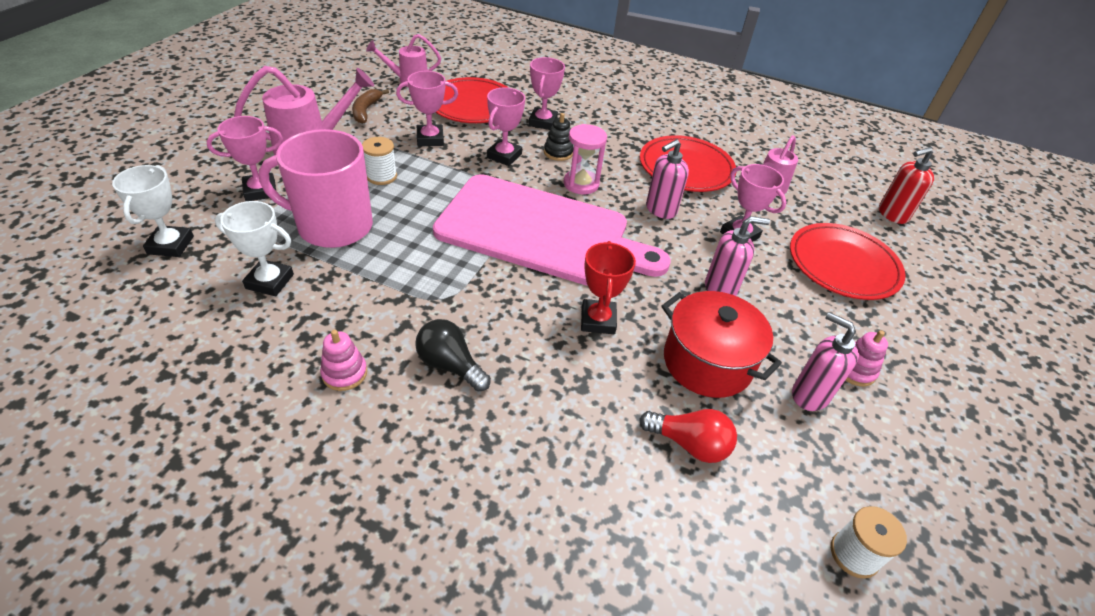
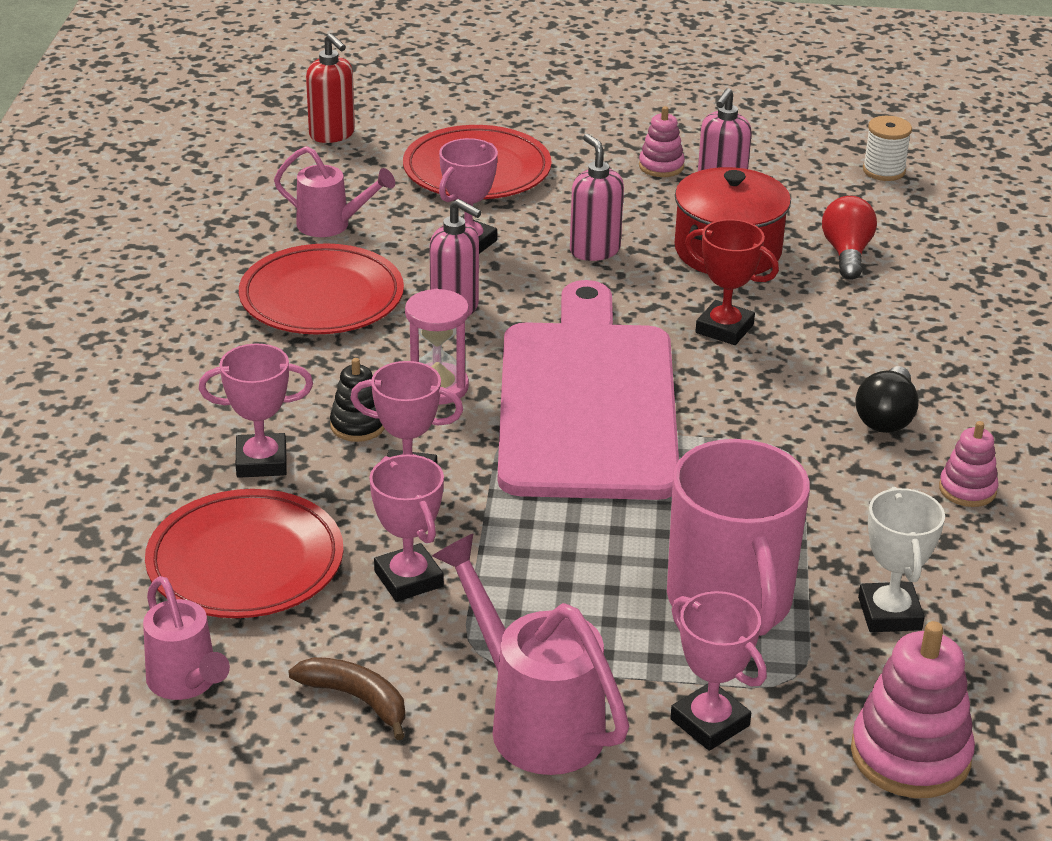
camera: 105 degrees left, 10 degrees down
white trophy [112,165,194,257] -> pink stacking toy [851,621,975,798]
brown banana [352,89,389,124] -> brown banana turned 135 degrees counterclockwise [288,657,405,740]
white spool [362,137,397,185] -> none
red trophy [581,241,636,334] -> red trophy turned 45 degrees clockwise [685,219,779,345]

